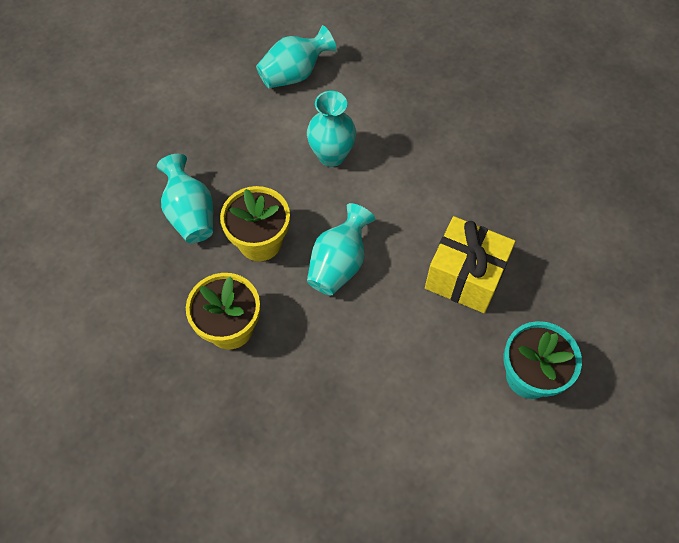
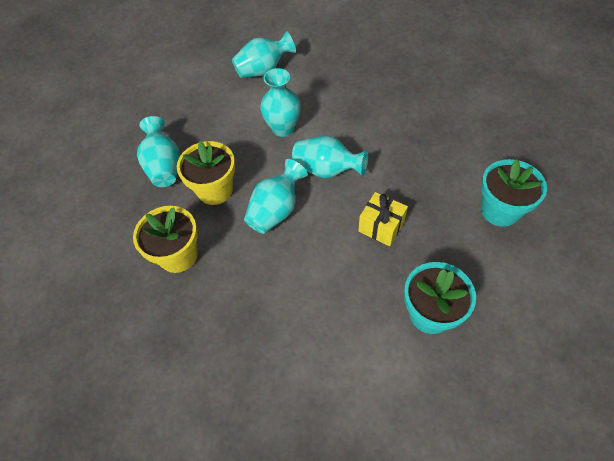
camera: 10 degrees right, 5 degrees down
yellow gift [425,216,515,313] -> yellow gift [358,192,408,246], size x0.64
none -> turquoise vase [292,136,368,178]
none -> turquoise flower pot [481,159,547,227]

